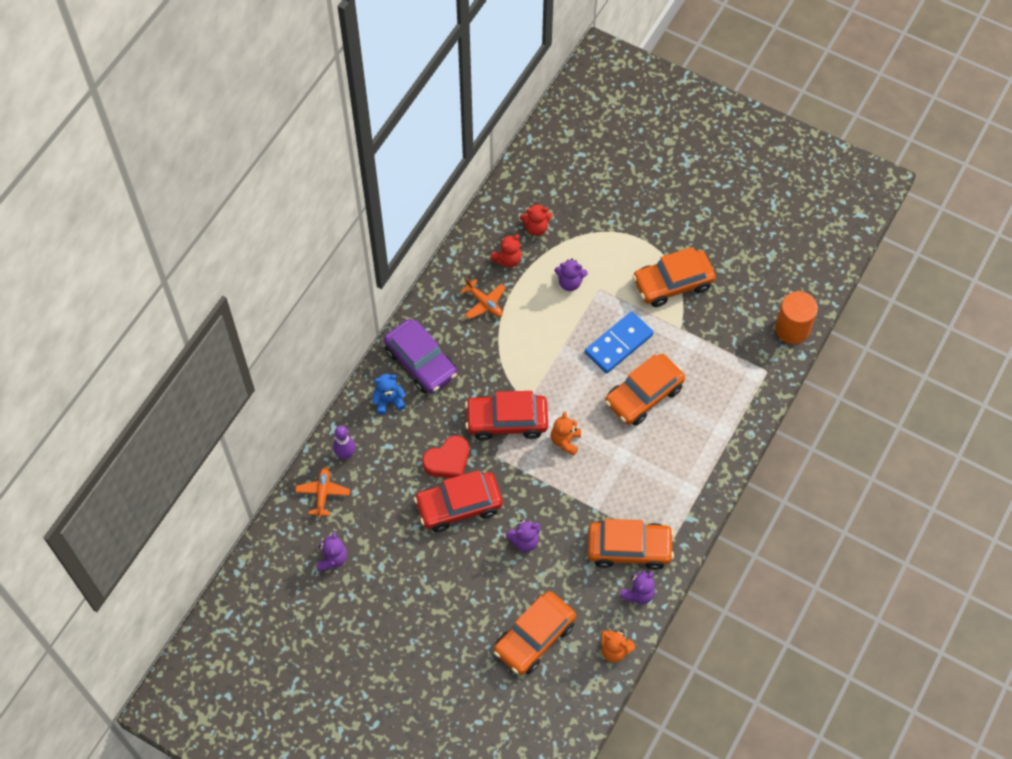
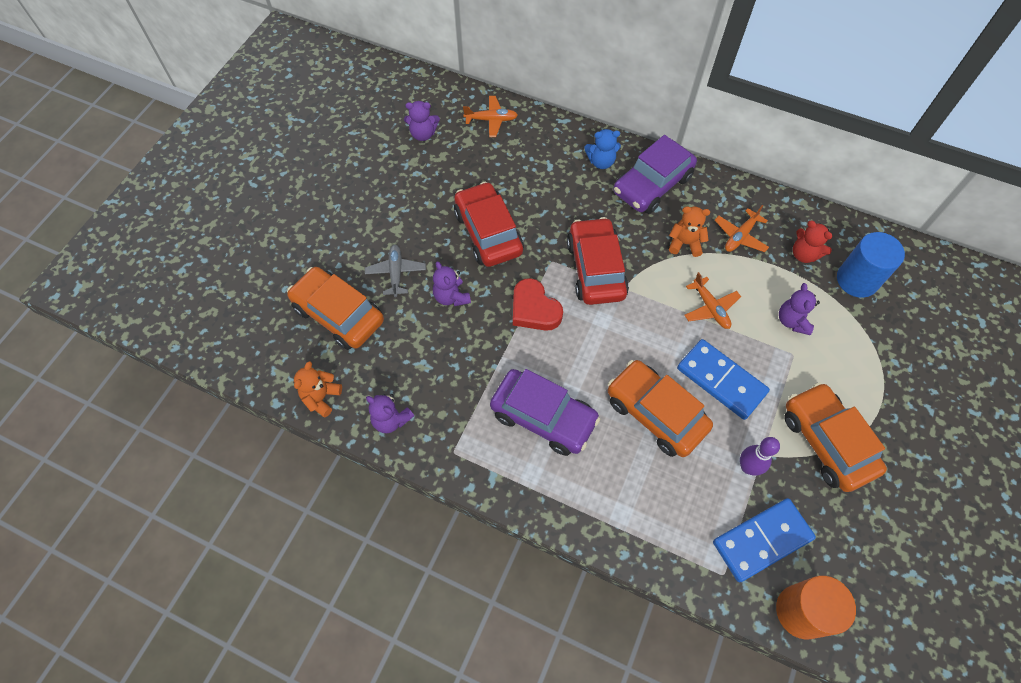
camera: 85 degrees right, 0 degrees up
purple bowling pin [333,426,355,460] -> purple bowling pin moved to [740,437,780,476]
blue teddy bear [372,374,406,415] -> blue teddy bear turned 105 degrees clockwise [584,129,621,169]
red heart [422,436,469,478] -> red heart moved to [513,278,563,331]
red teddy bear [520,203,552,236] -> blue cylinder [837,232,905,298]
orange teddy bear [551,412,581,455] -> orange teddy bear moved to [669,206,710,257]
orange car [588,519,674,570] -> none
none -> grey plane [365,245,426,297]
none -> purple car [490,369,600,456]
none -> orange plane [684,272,741,329]
none -> blue domino [713,498,816,582]

